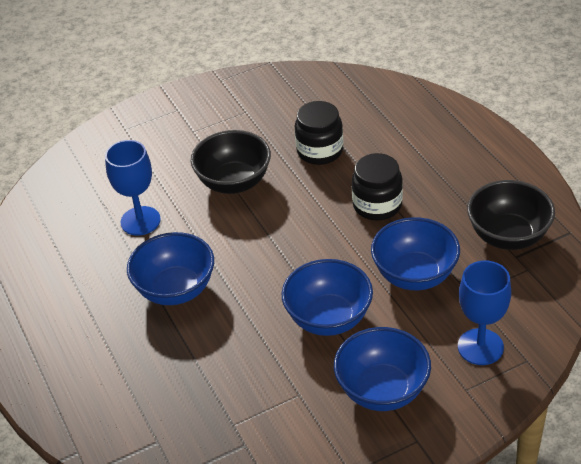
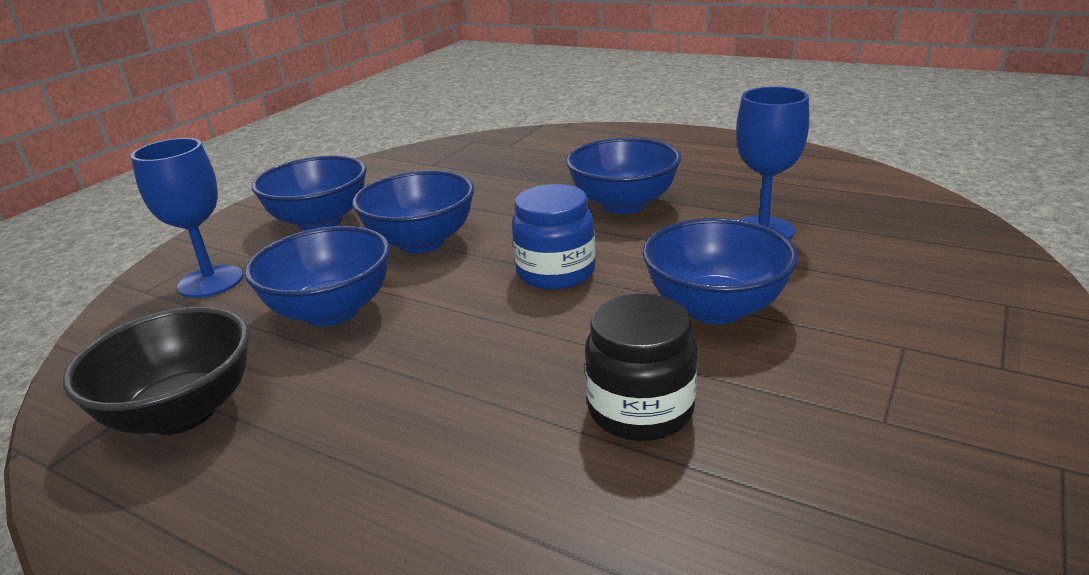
camera: 145 degrees right, 15 degrees down
black bowl [191,130,271,194] -> blue bowl [643,218,798,324]
black jar [352,153,403,220] -> none
none -> blue jar [512,184,595,290]

